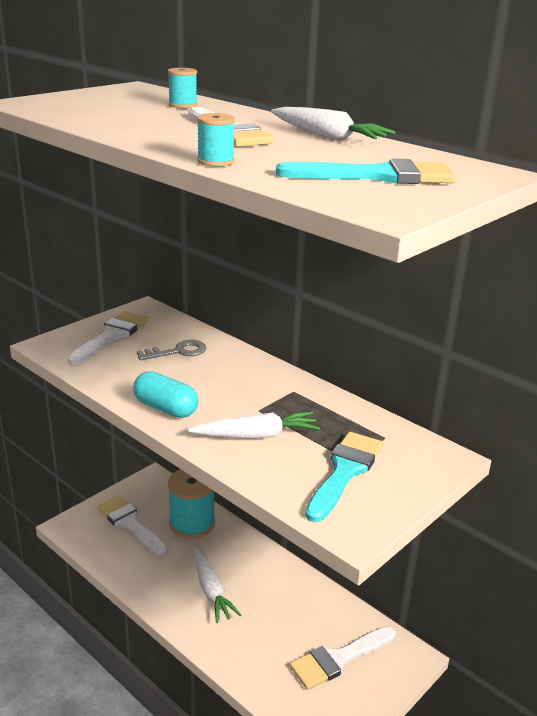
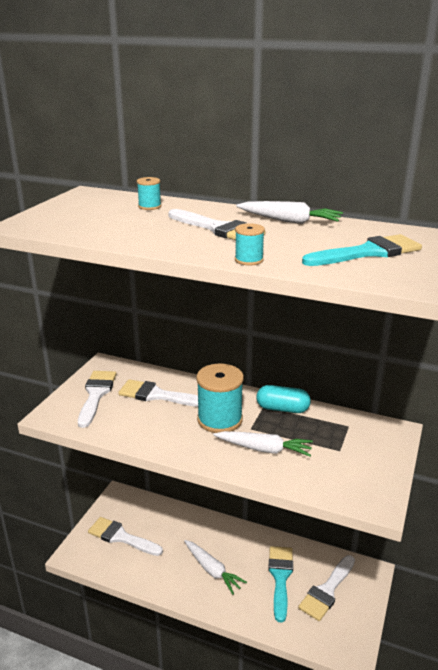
camera: 20 degrees left, 0 degrees up
turquoise capsule [133,371,198,418] -> turquoise capsule moved to [257,385,311,413]
grey key [137,340,207,361] -> white brush [118,379,198,407]
turquoise spool [168,469,215,539] -> turquoise spool moved to [196,363,244,433]
white carrot [188,411,320,439] -> white carrot turned 45 degrees clockwise [214,431,313,457]
turquoise brush [305,432,383,522] -> turquoise brush moved to [268,546,293,622]

